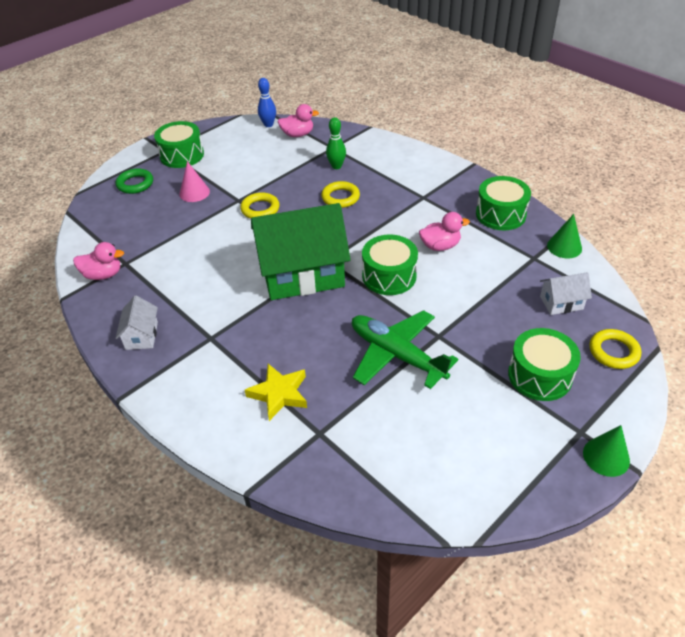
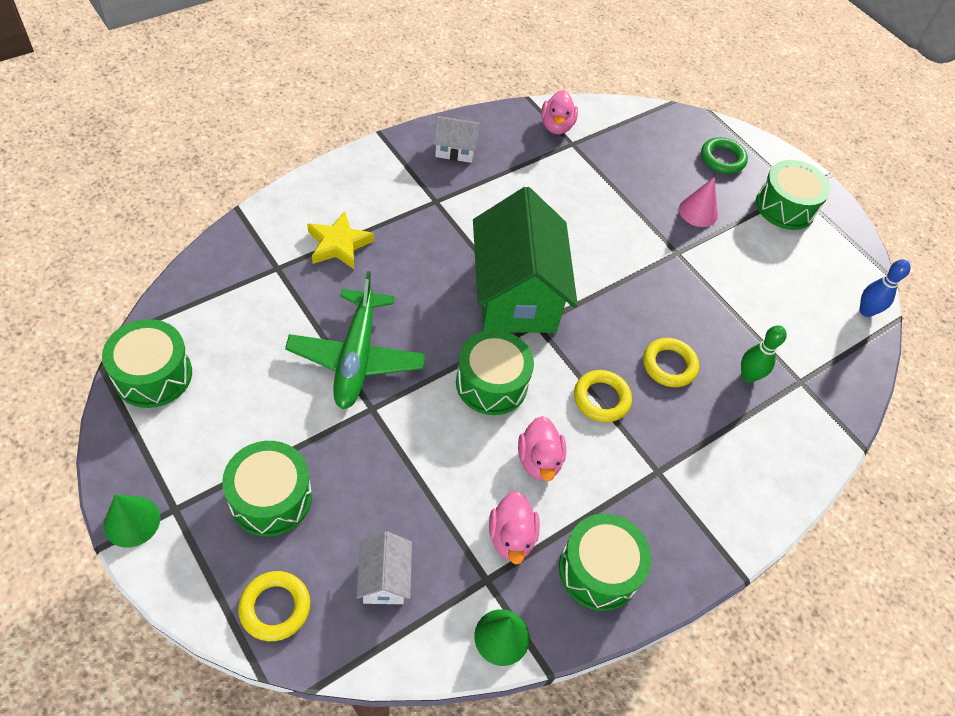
camera: 90 degrees right, 10 degrees up
yellow ring [240,192,280,219] -> yellow ring moved to [574,370,632,422]
pink duck [277,104,319,137] -> pink duck moved to [489,491,540,565]
green plane [352,310,458,389] -> green plane turned 135 degrees clockwise [285,271,425,409]
none -> green drum [102,319,192,408]

